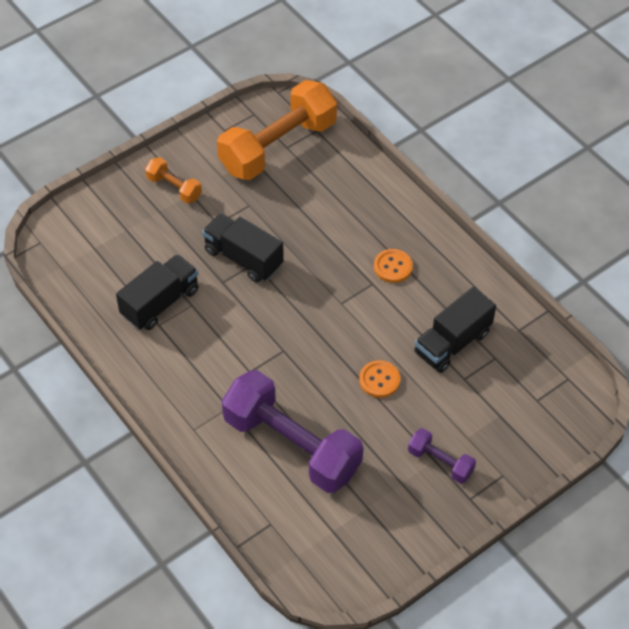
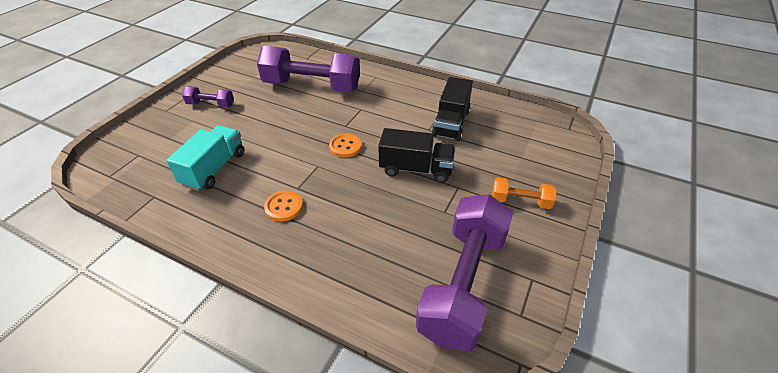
camera: 155 degrees right, 10 degrees down
orange dumbbell [217,80,337,180] -> purple dumbbell [416,194,513,351]
orange button [359,360,400,398] -> orange button moved to [329,133,362,158]
black truck [414,287,496,373] -> turquoise truck [166,125,244,191]

